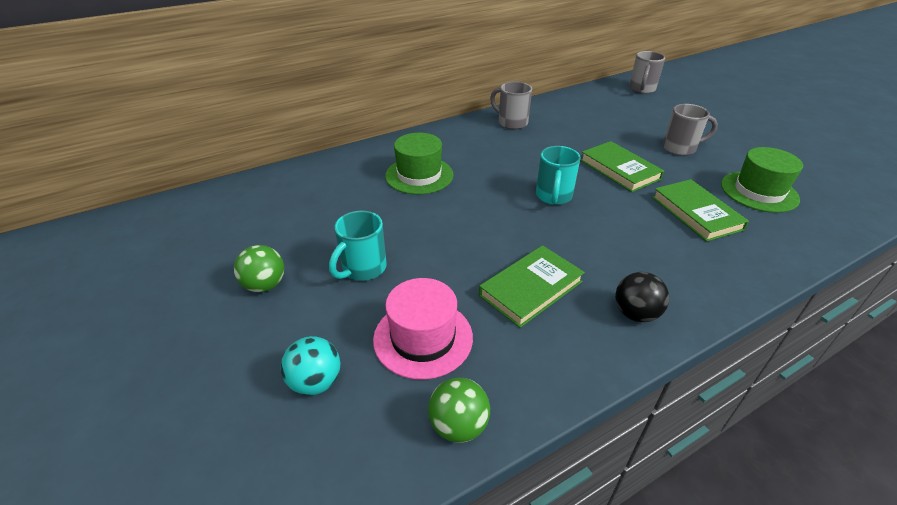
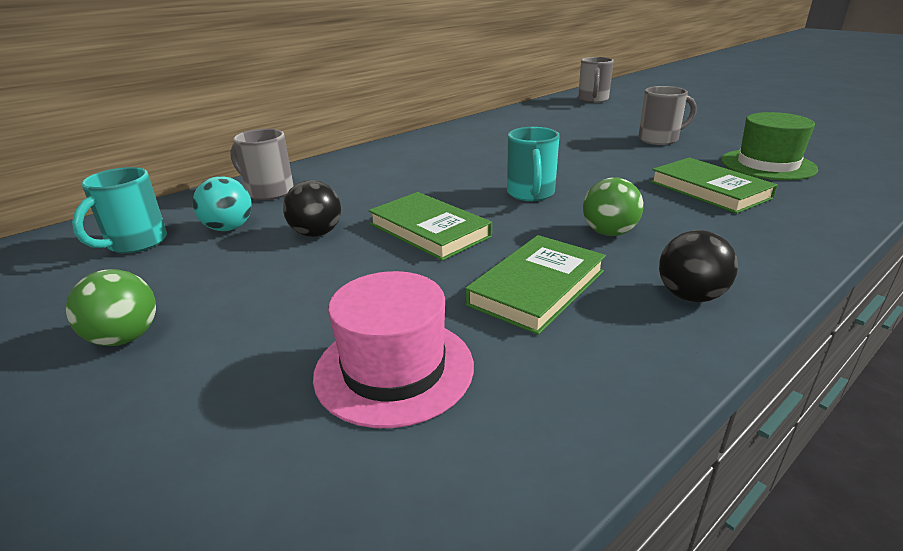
camera: 10 degrees left, 10 degrees down
turquoise ball [281,336,341,395] -> turquoise ball moved to [193,176,252,231]
turquoise mug [329,211,387,281] -> turquoise mug moved to [72,167,167,254]
green hat [385,133,454,195] -> none
green ball [428,378,490,443] -> green ball moved to [583,177,644,236]
grey mug [490,81,532,130] -> grey mug moved to [230,129,294,200]
green book [580,141,664,192] -> green book moved to [368,192,492,261]
none -> black ball [283,180,341,237]

